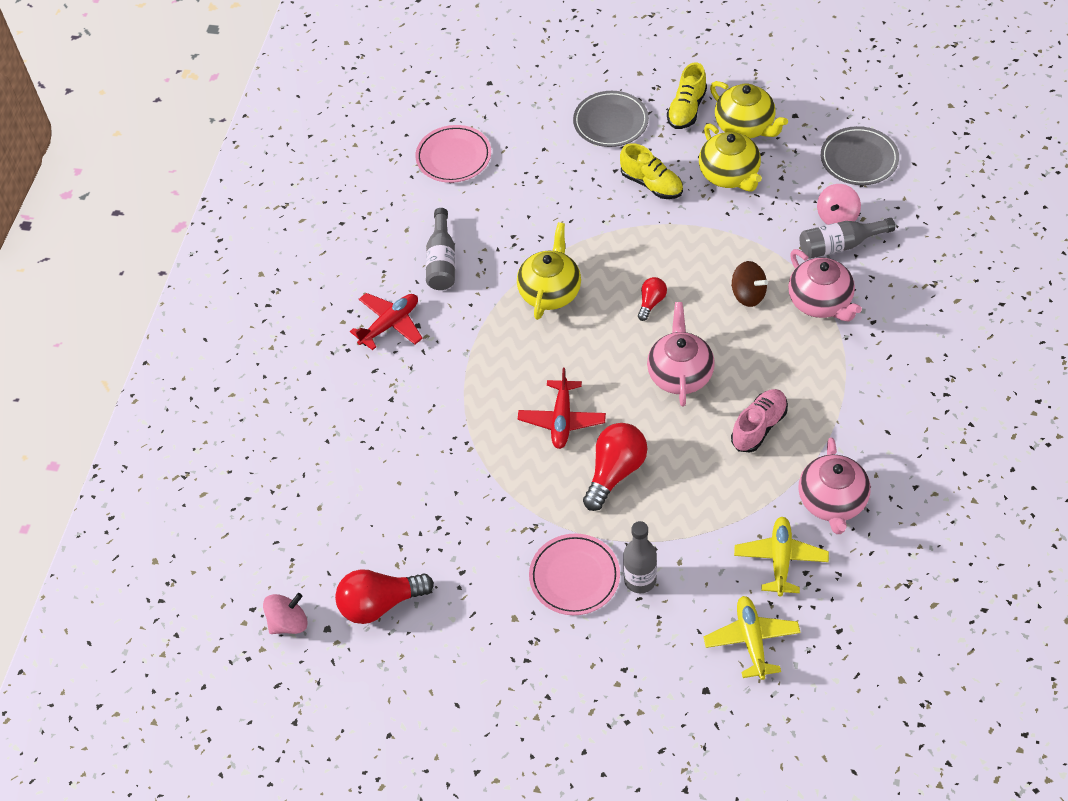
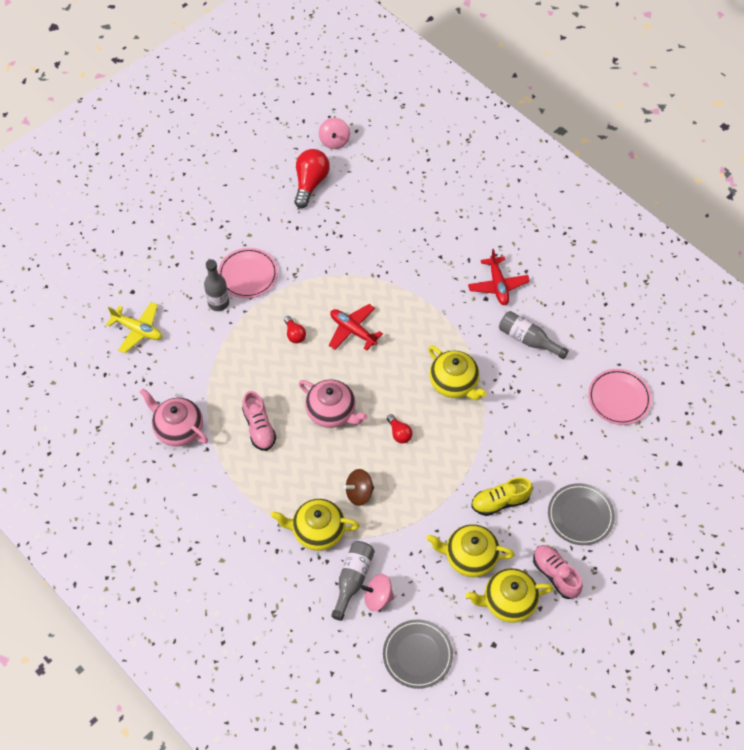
camera: 120 degrees right, 5 degrees up
red light bulb [583,423,647,511] -> red light bulb [284,316,306,343], size x0.53
yellow shoe [667,62,707,129] -> pink shoe [533,545,583,599]
yellow plane [734,517,829,597] -> none
pink teapot [788,249,862,321] -> yellow teapot [271,499,360,551]
pink spinning top [817,184,861,225] -> pink spinning top turned 60 degrees counterclockwise [361,574,394,611]

